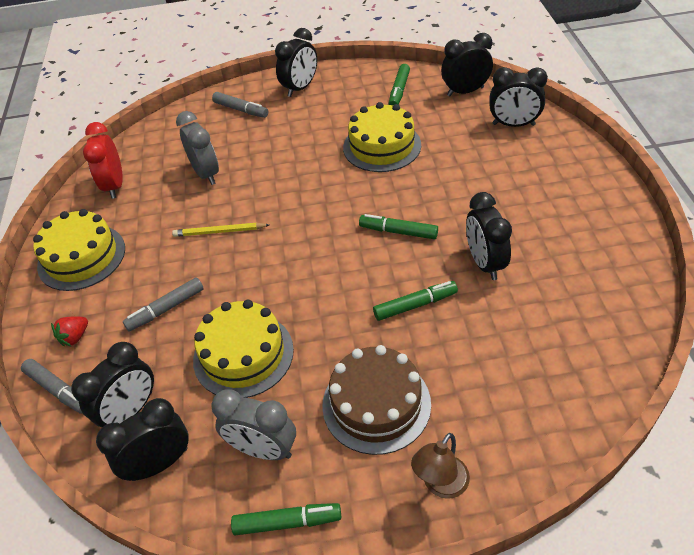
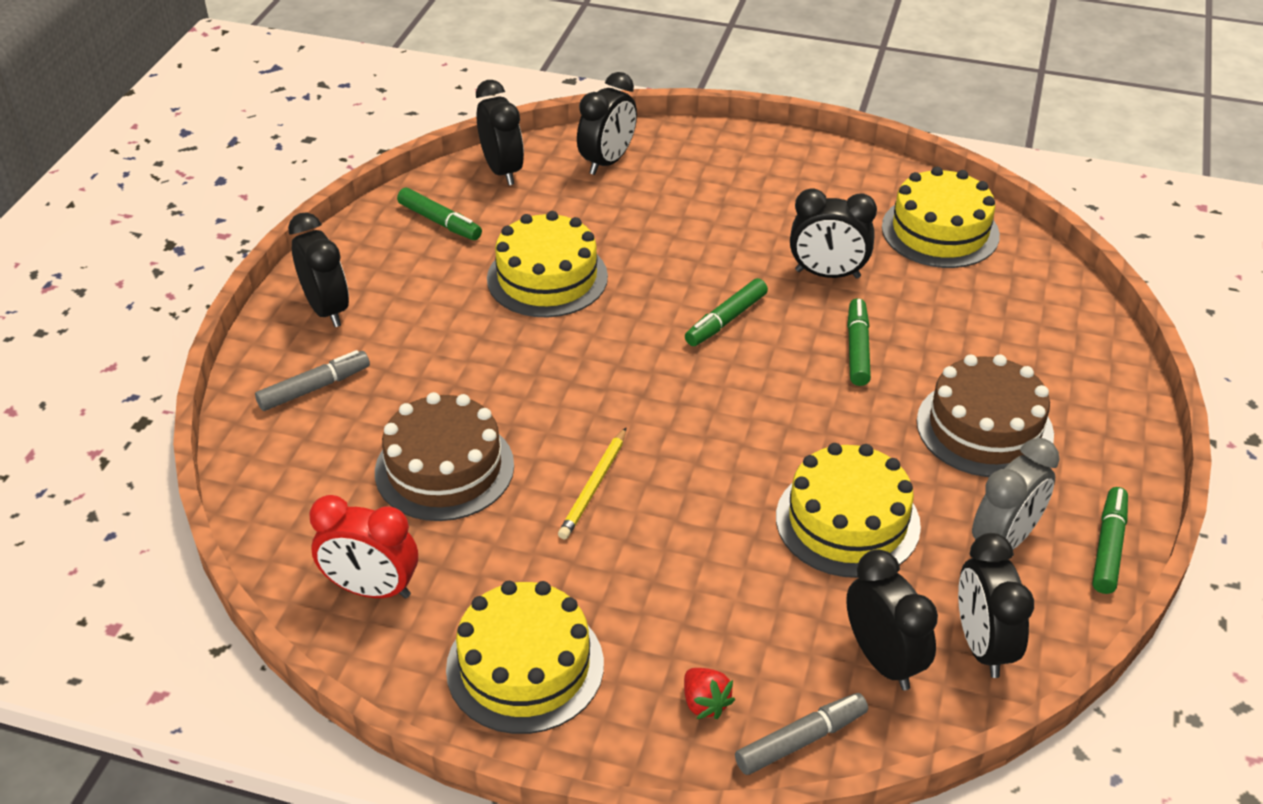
camera: 70 degrees left, 5 degrees down
grey marker [123,277,204,331] -> none
grey clock [176,111,219,185] -> brown cake [375,392,514,521]
brown lamp [411,433,470,499] -> none
black clock [441,33,493,97] -> black clock turned 150 degrees clockwise [476,80,524,185]
none -> yellow cake [882,167,1000,268]

